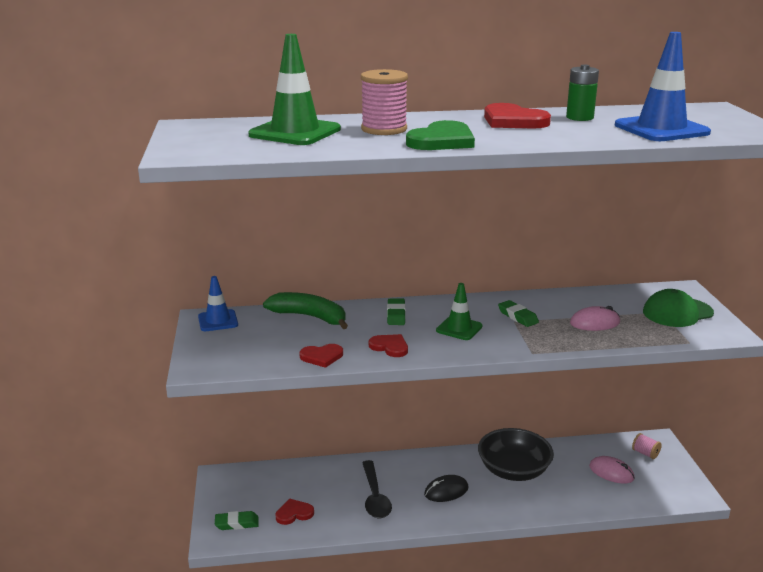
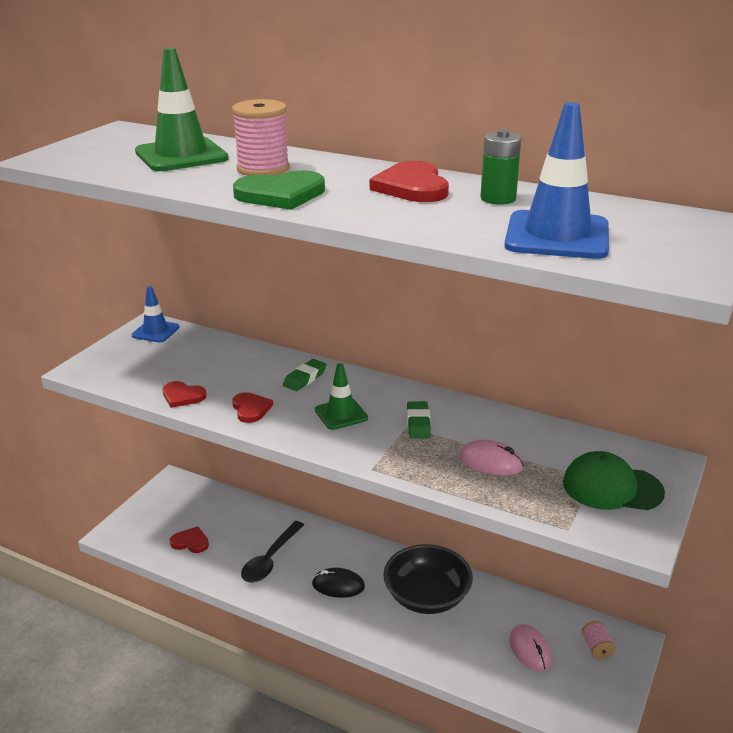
camera: 35 degrees right, 5 degrees up
green eraser [215,511,259,530] -> none
green banana [263,292,348,329] -> none

